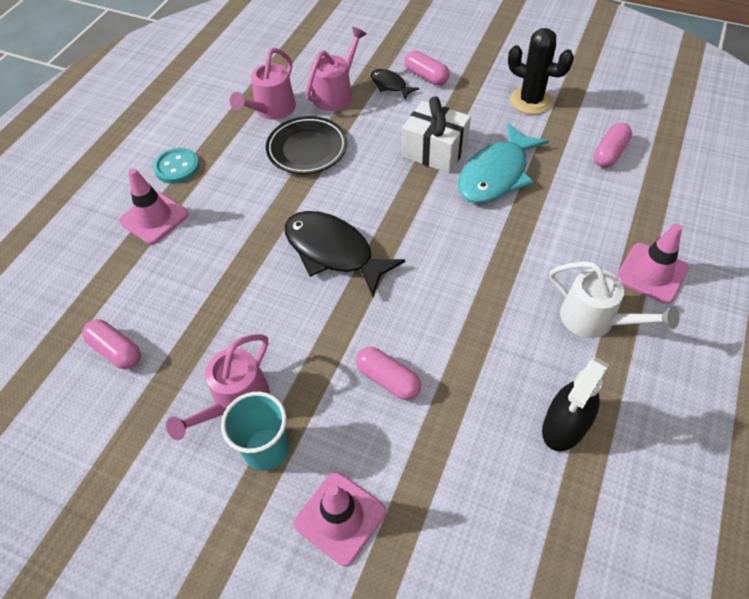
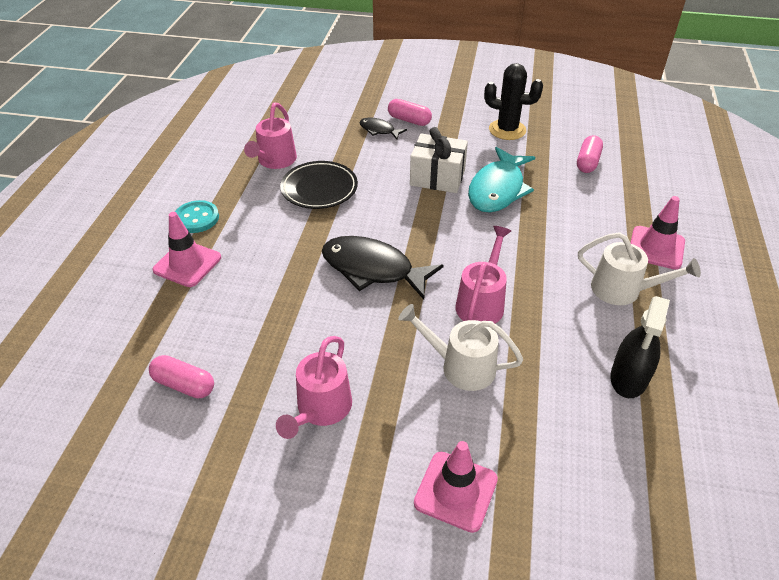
camera: 15 degrees left, 10 degrees down
turquoise cup [221,392,289,471] -> none
pink watering can [306,27,366,111] -> pink watering can moved to [455,226,511,323]
pink capsule [356,347,421,400] -> white watering can [398,304,523,391]

